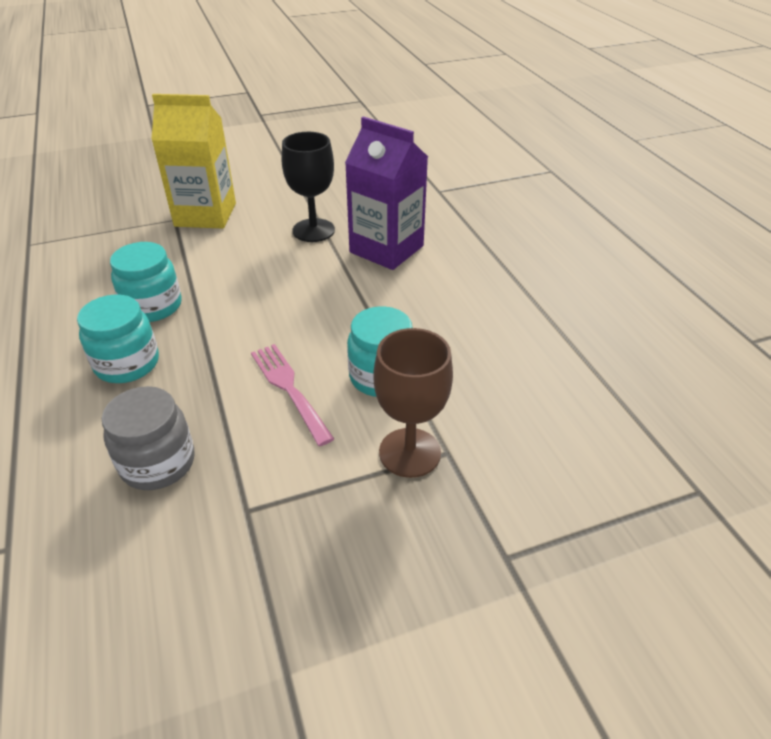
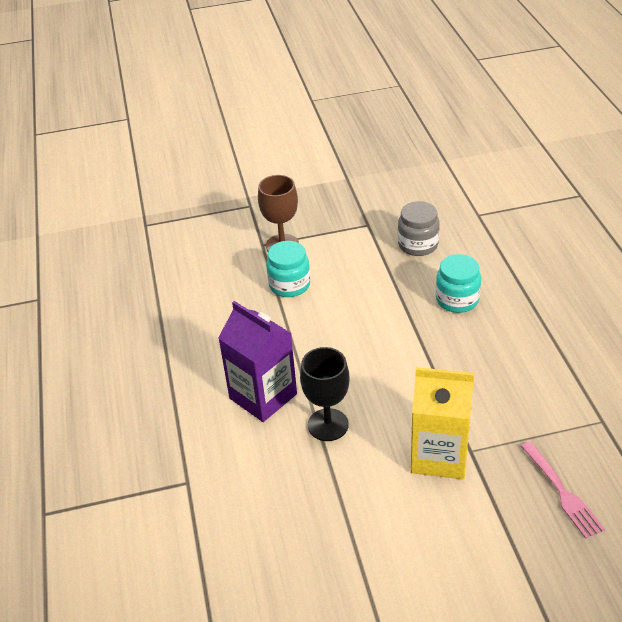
camera: 170 degrees left, 0 degrees up
turquoise jar [110,242,182,322] -> none
pink fork [251,344,334,446] -> pink fork moved to [521,441,605,539]

